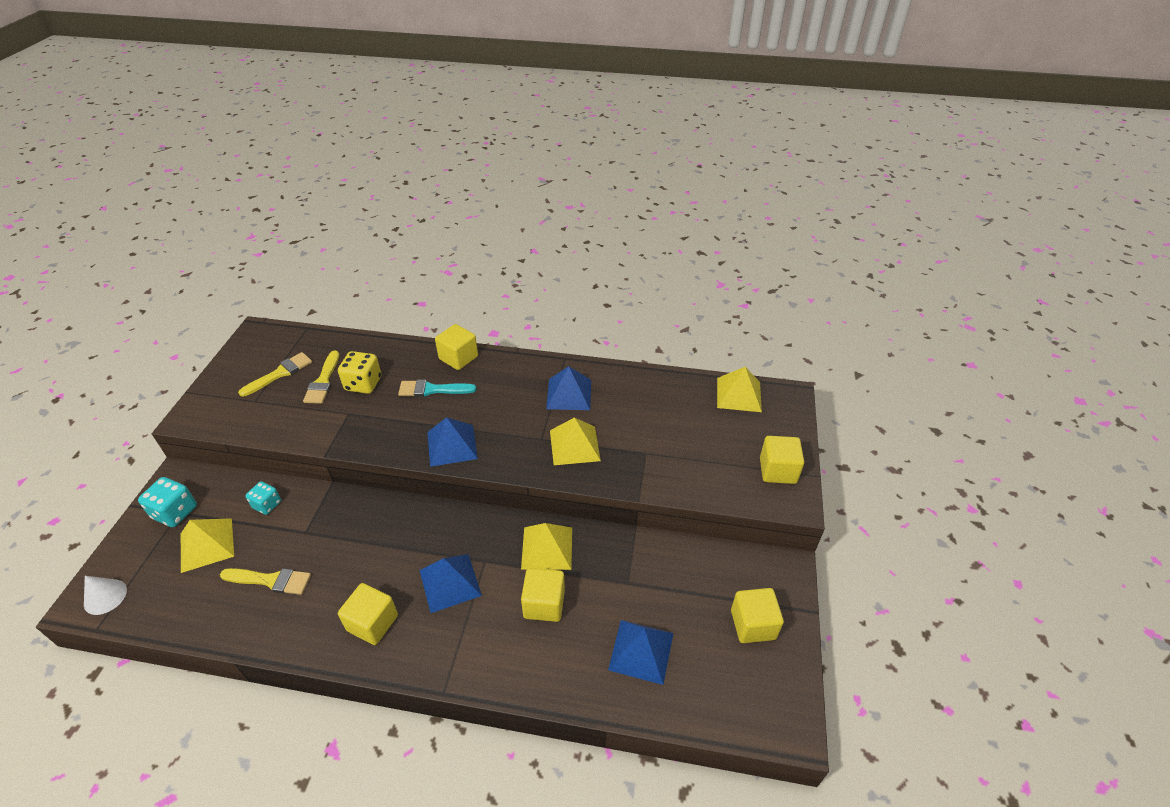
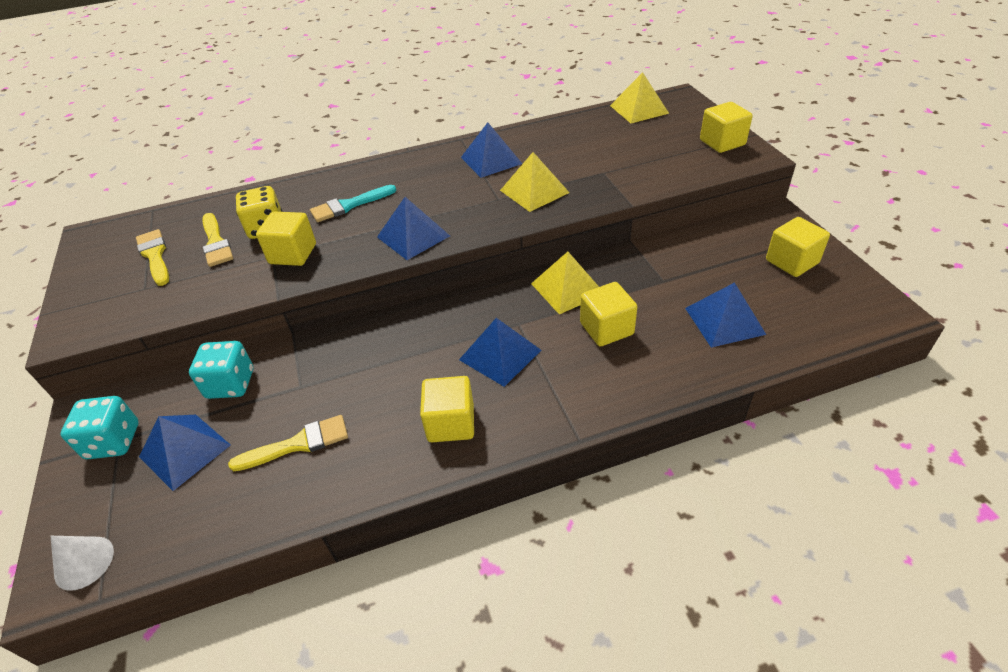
camera: 25 degrees left, 0 degrees up
yellow pyramid [181,518,234,573] -> blue pyramid [139,415,231,491]
yellow brush [238,352,312,397] -> yellow brush turned 45 degrees counterclockwise [136,229,169,286]
turquoise dice [245,481,281,515] -> turquoise dice [189,341,253,399], size x1.51
yellow cube [435,324,478,370] -> yellow cube moved to [256,212,316,266]

